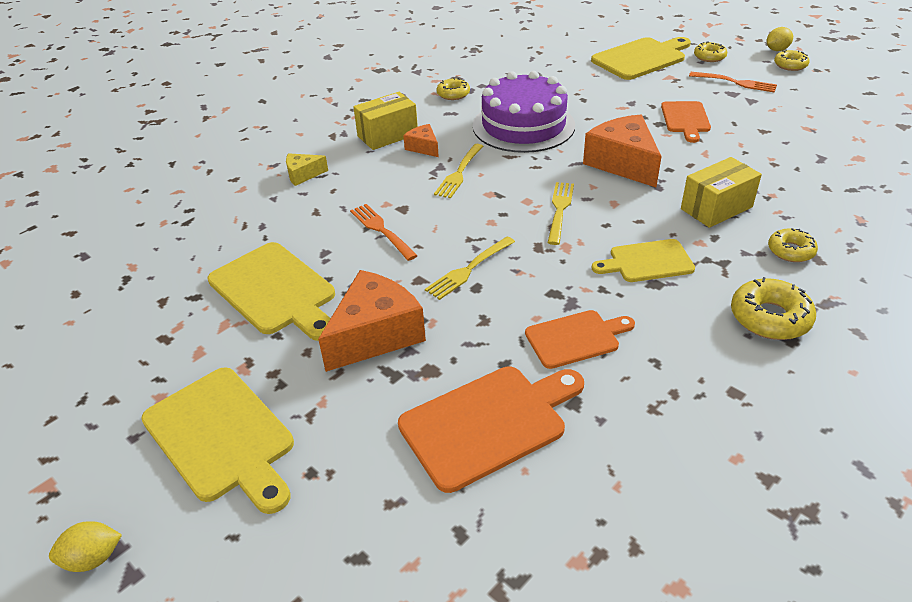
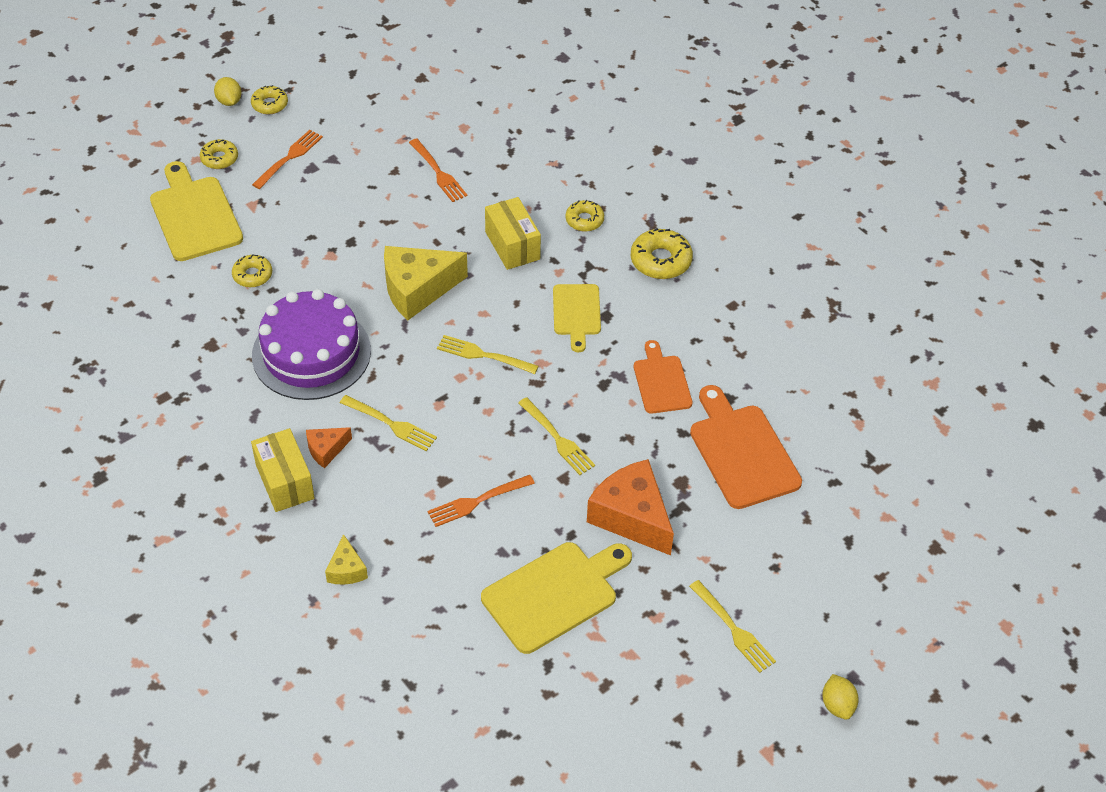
camera: 85 degrees left, 10 degrees up
yellow cutting board [141,367,294,514] -> yellow fork [689,580,776,673]
yellow donut [437,78,470,100] -> yellow donut moved to [232,254,272,287]
orange cheese [583,115,662,187] -> yellow cheese [384,246,468,320]
orange cutting board [661,101,711,143] -> none
none -> orange fork [409,139,468,202]

